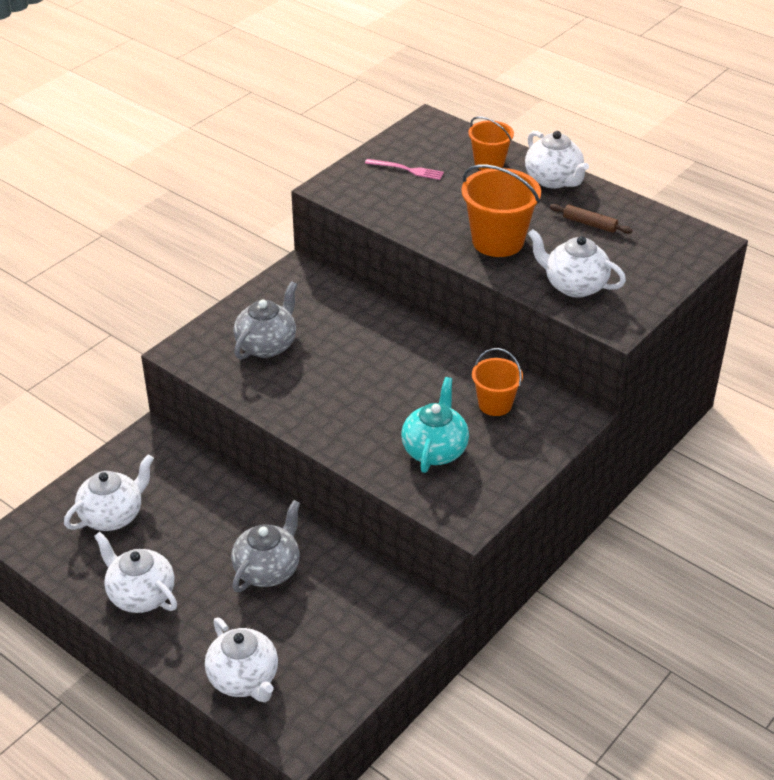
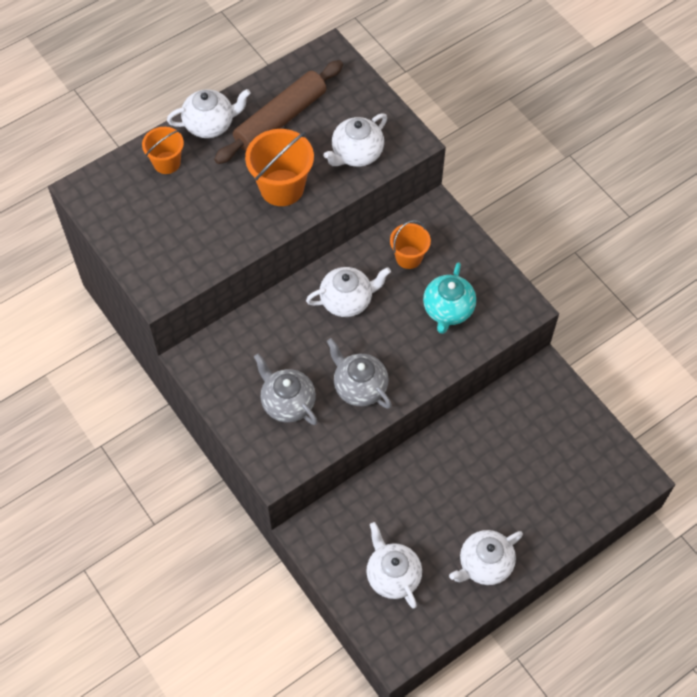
camera: 75 degrees left, 20 degrees up
white teapot [205,618,278,702] -> white teapot moved to [306,267,391,317]
grey teapot [231,500,300,592] -> grey teapot moved to [327,338,392,409]
pink fork [365,159,444,180] -> none
turquoise teapot [401,377,469,473] -> turquoise teapot turned 105 degrees counterclockwise [423,262,476,334]
brown rolling pin [550,204,632,234] -> brown rolling pin [214,60,343,164], size x2.30

